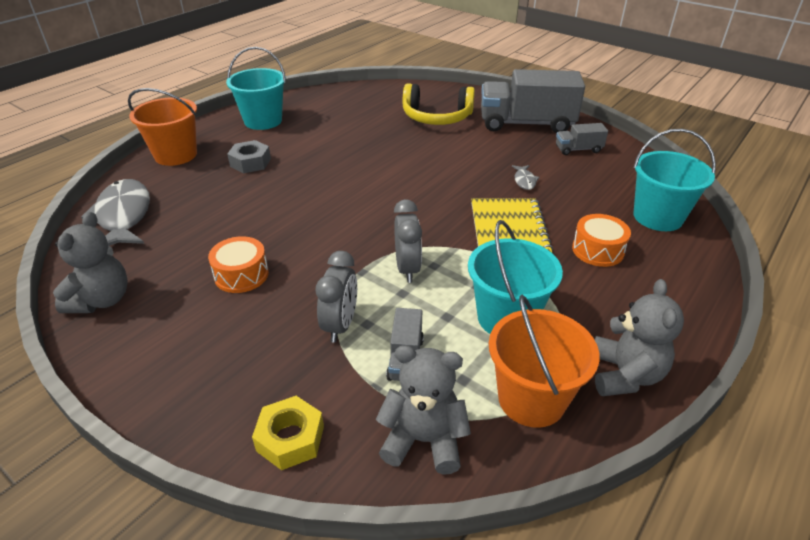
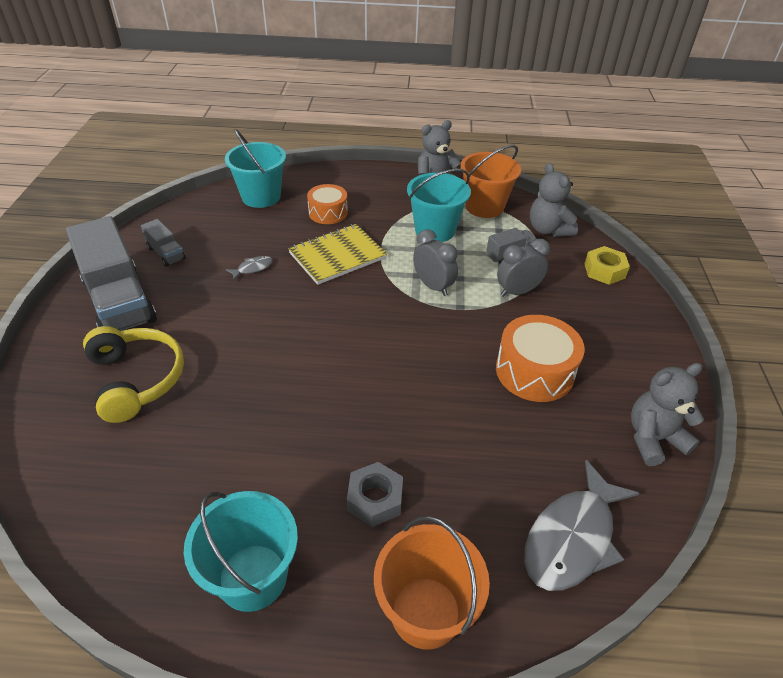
camera: 125 degrees left, 5 degrees up
orange drum [208,236,269,293] -> orange drum [496,315,585,402], size x1.53
grey clock [394,199,422,283] -> grey clock turned 90 degrees clockwise [413,229,458,296]

